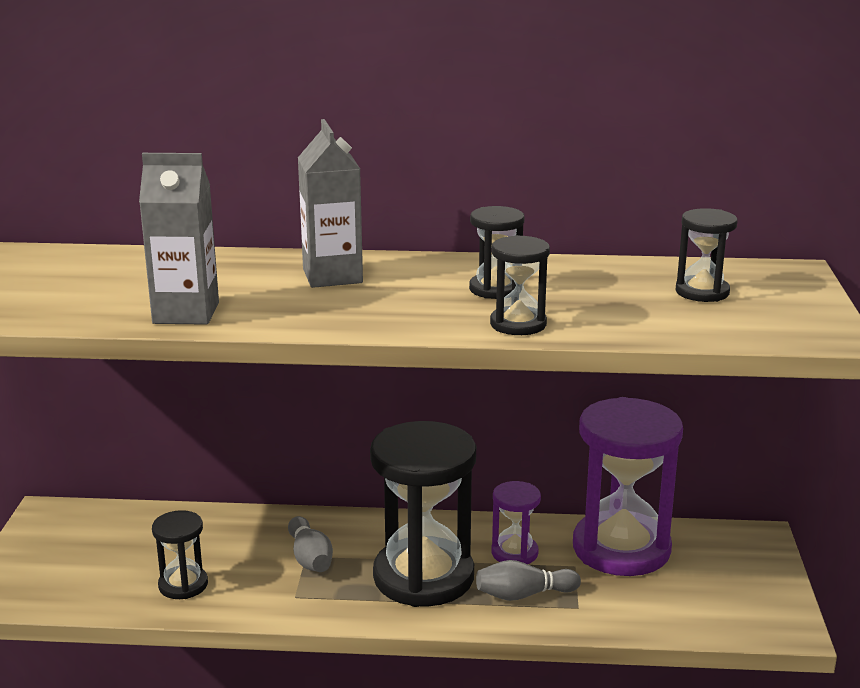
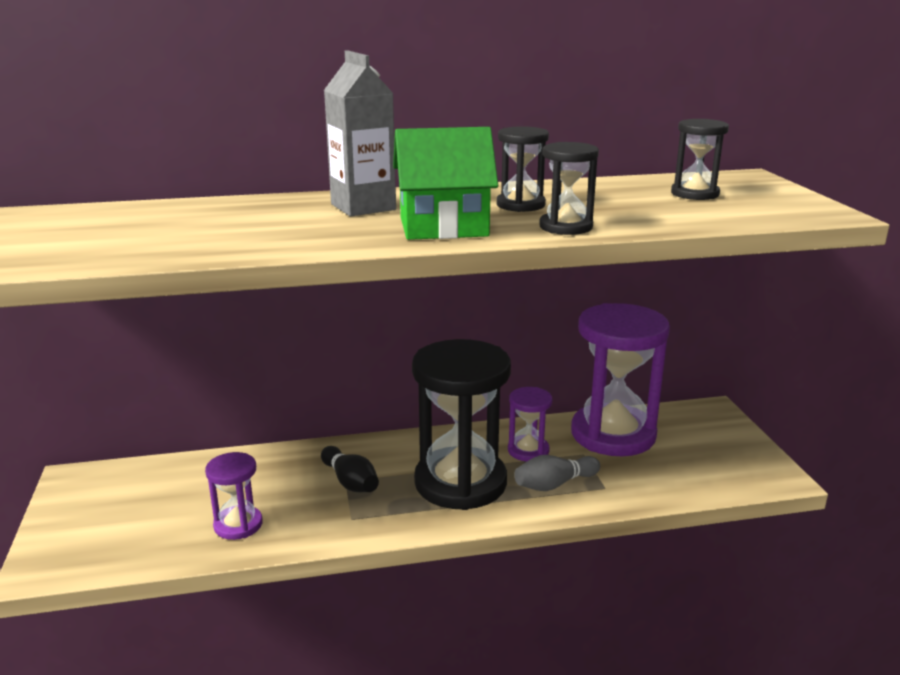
camera: 15 degrees left, 0 degrees up
grey carton [139,153,219,325] -> none
black hourglass [152,510,208,599] -> purple hourglass [205,452,263,540]
grey bowling pin [288,516,333,572] -> black bowling pin [321,446,379,492]
none -> green house [393,127,498,240]

